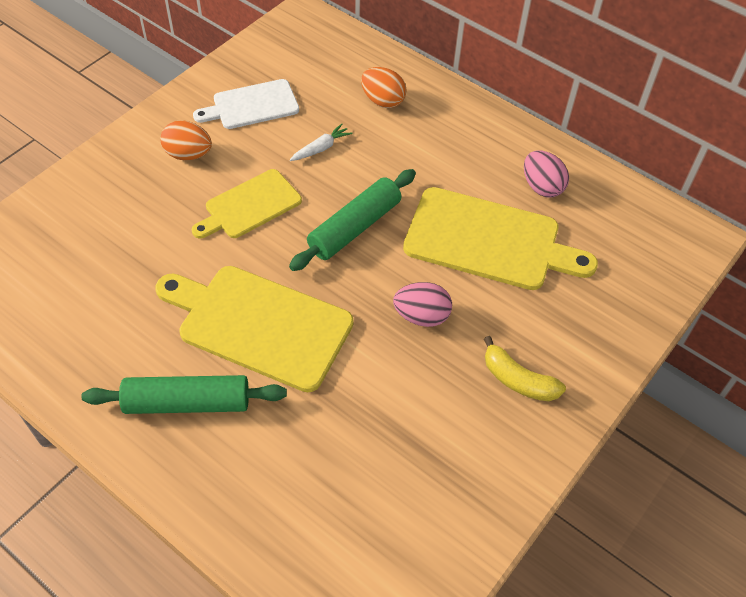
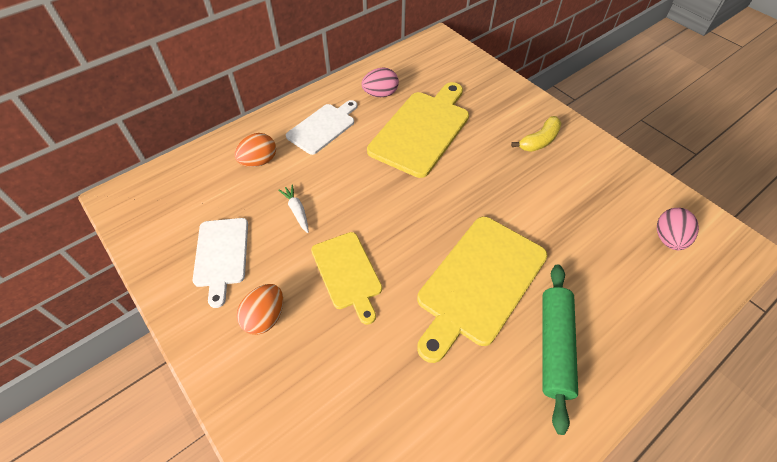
camera: 75 degrees left, 0 degrees up
green rolling pin [289,169,416,271] -> none
pink egg [393,282,452,327] -> pink egg moved to [657,208,699,250]
none -> white cutting board [286,100,357,155]

